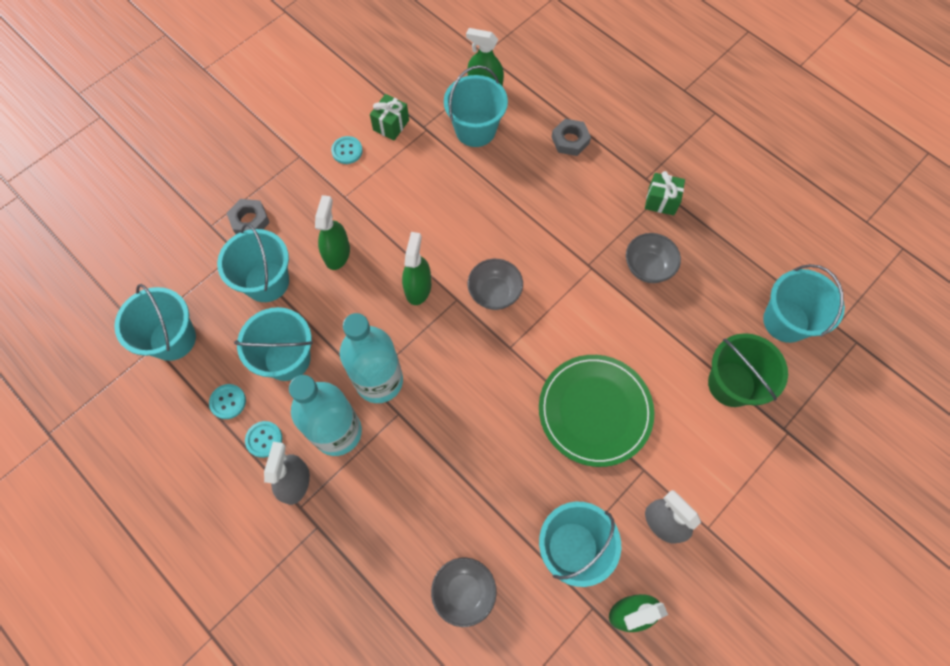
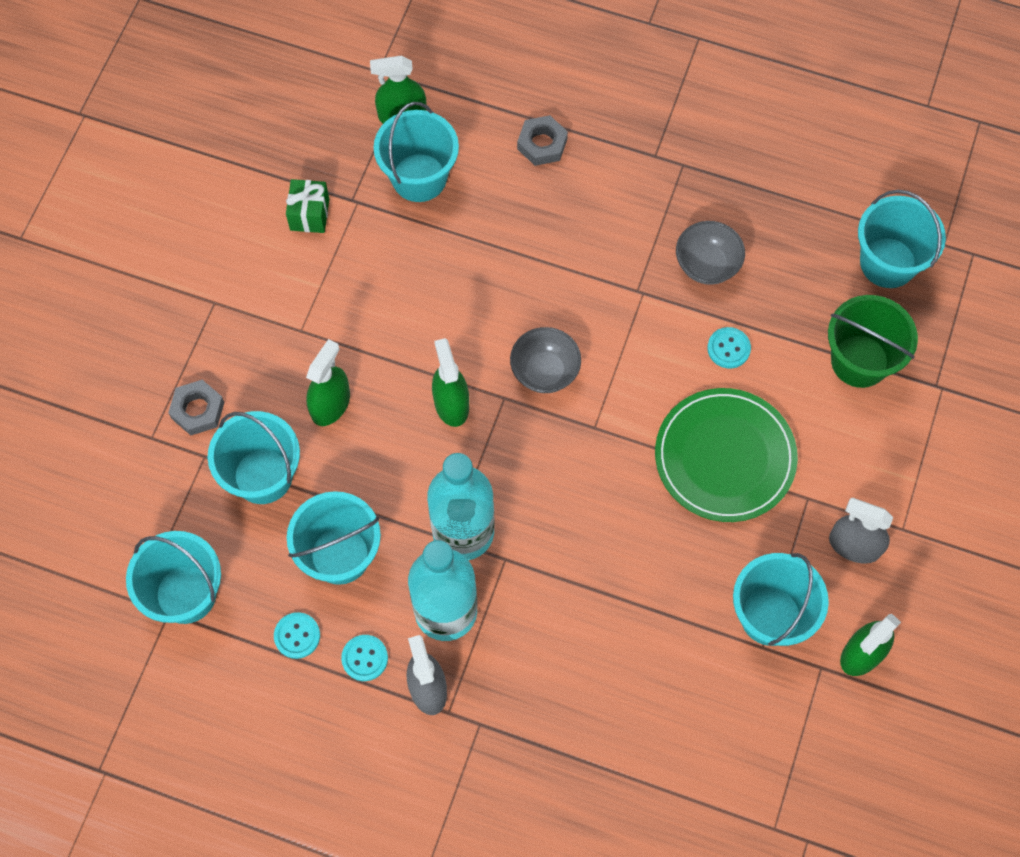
camera: 25 degrees left, 0 degrees up
green spray bottle [315,195,350,270] -> green spray bottle turned 45 degrees clockwise [306,339,350,426]
turquoise button [331,136,363,164] -> turquoise button moved to [707,327,751,369]
grey bowl [431,558,497,627] -> none
green gift [645,171,685,216] -> none

